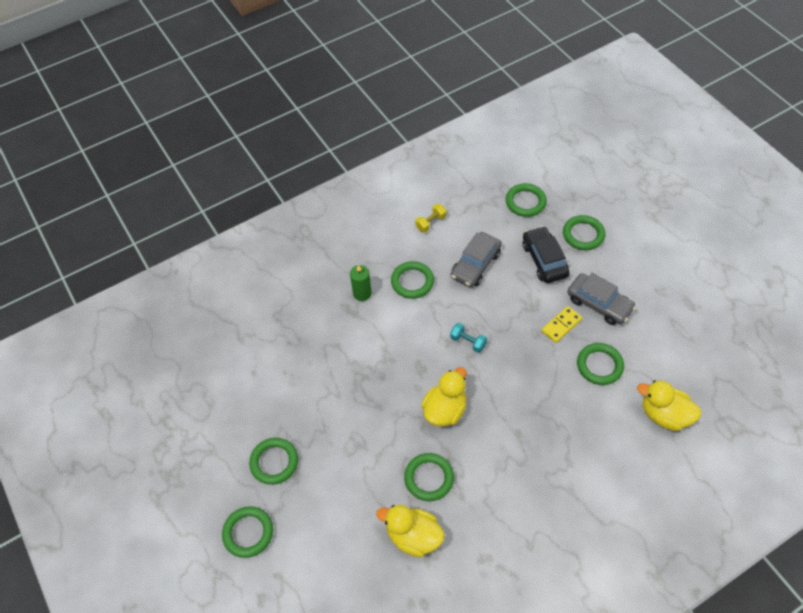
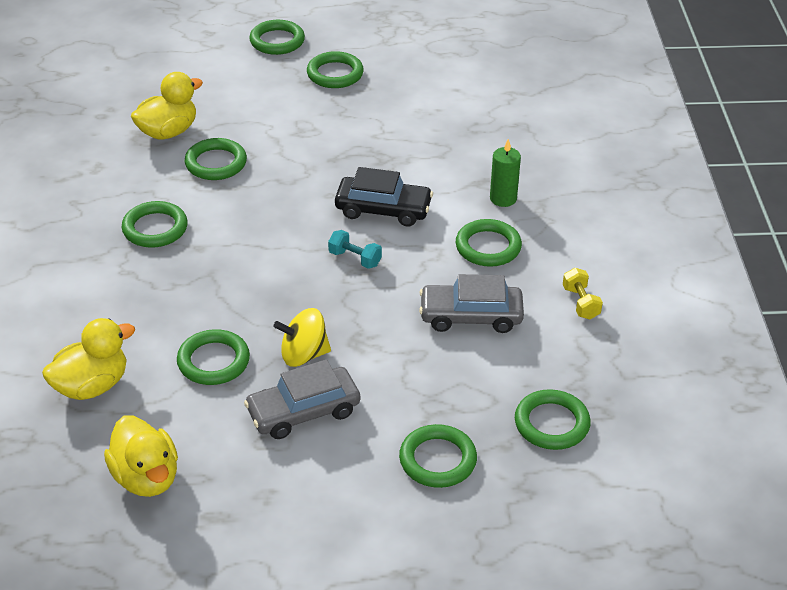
camera: 115 degrees right, 15 degrees down
yellow duck [421,367,467,427] -> yellow duck moved to [104,416,178,497]
turquoise dumbbell [450,323,487,353] -> turquoise dumbbell turned 60 degrees clockwise [328,230,382,269]
grey car [451,232,502,287] -> grey car turned 60 degrees counterclockwise [419,274,524,333]
black car [523,226,570,283] -> black car moved to [335,167,433,226]
yellow domino [542,306,582,343] -> yellow spinning top [274,308,331,367]
none -> green ring [121,201,188,248]

